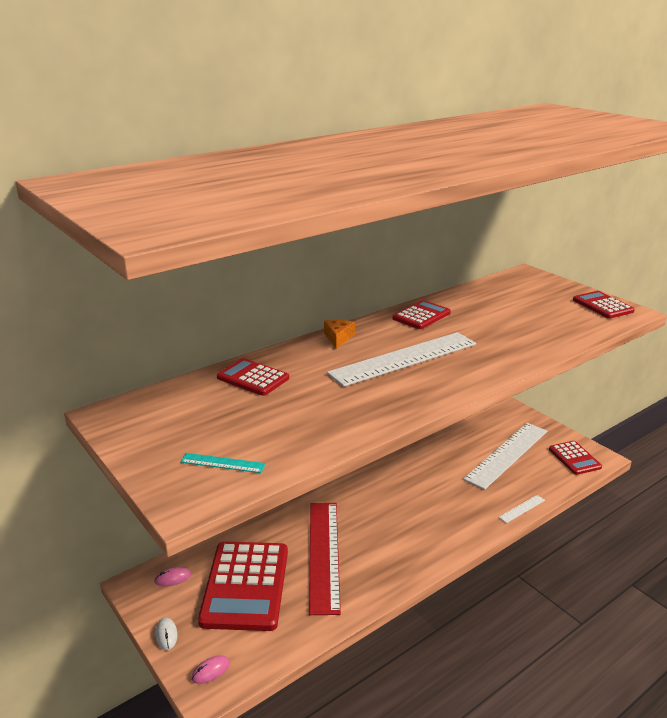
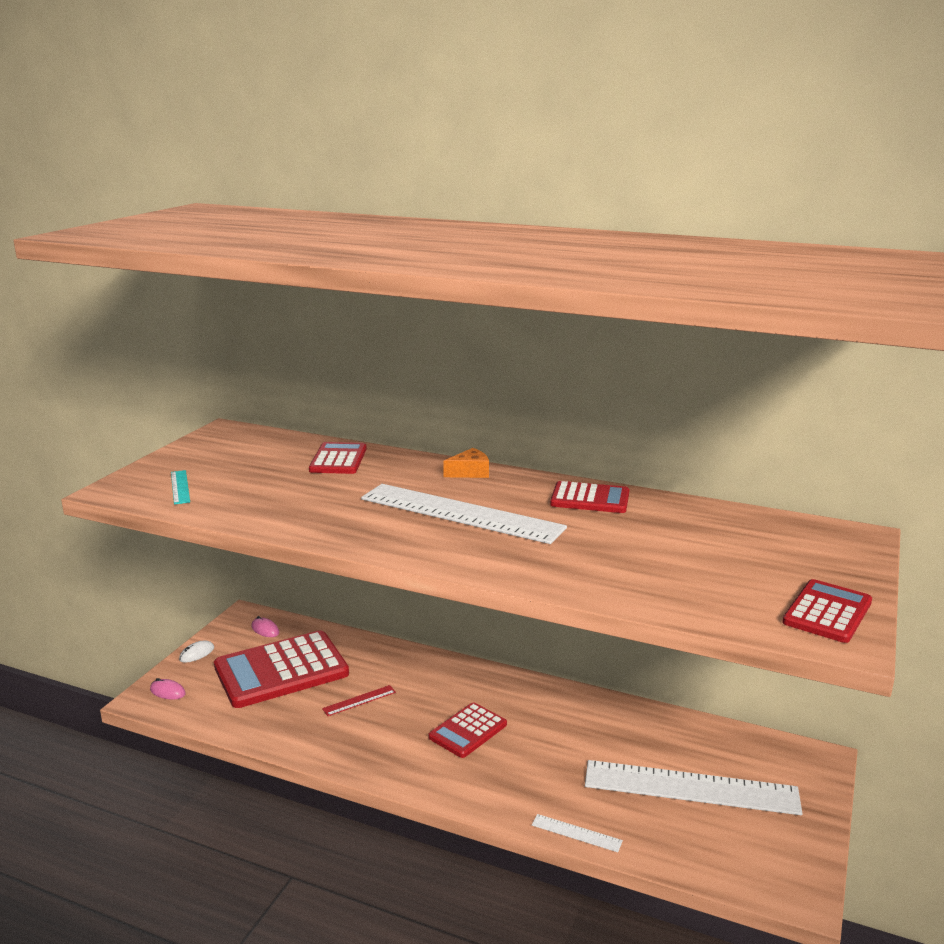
camera: 60 degrees right, 5 degrees down
red ruler [309,503,341,615] -> red ruler [322,685,396,716], size x0.41
red calculator [549,441,602,475] -> red calculator moved to [429,702,507,758]

